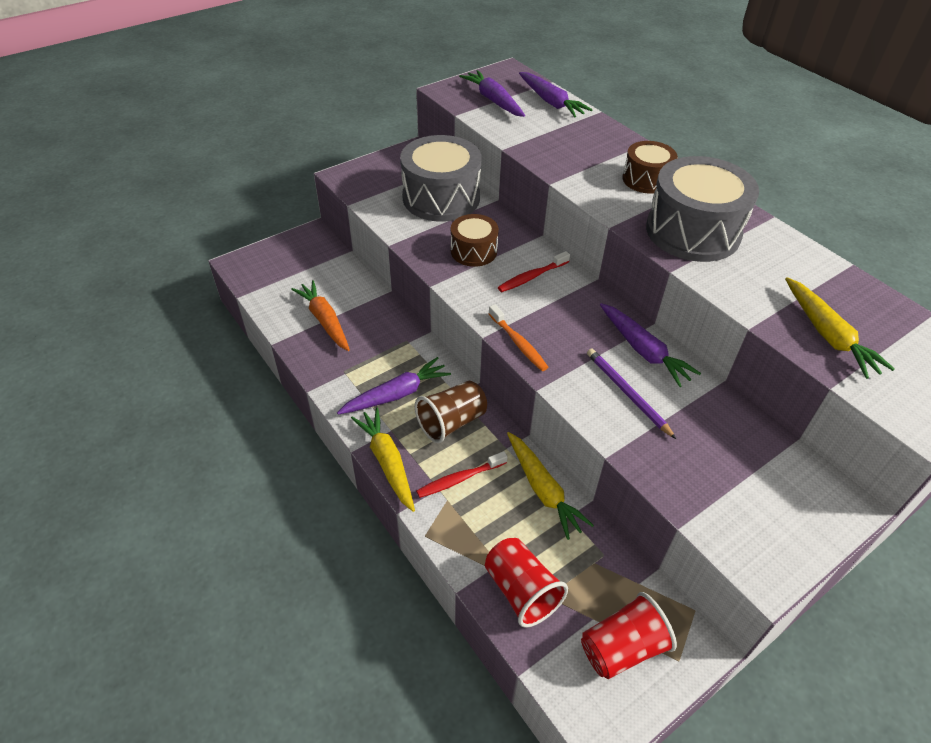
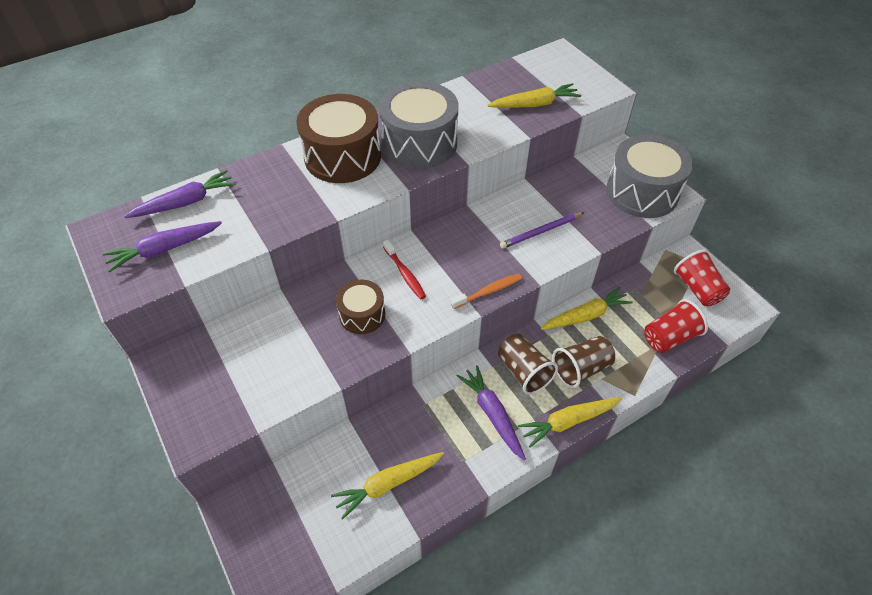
camera: 85 degrees left, 5 degrees up
orange carrot [291,280,350,351] -> yellow carrot [331,452,444,520]
grey drum [400,135,481,222] -> grey drum moved to [606,134,693,218]
red toothbrush [416,451,508,498] -> brown cup [552,336,615,388]
purple carrot [600,303,701,387] -> none
brown drum [622,141,678,194] -> brown drum [296,94,381,183], size x1.80

